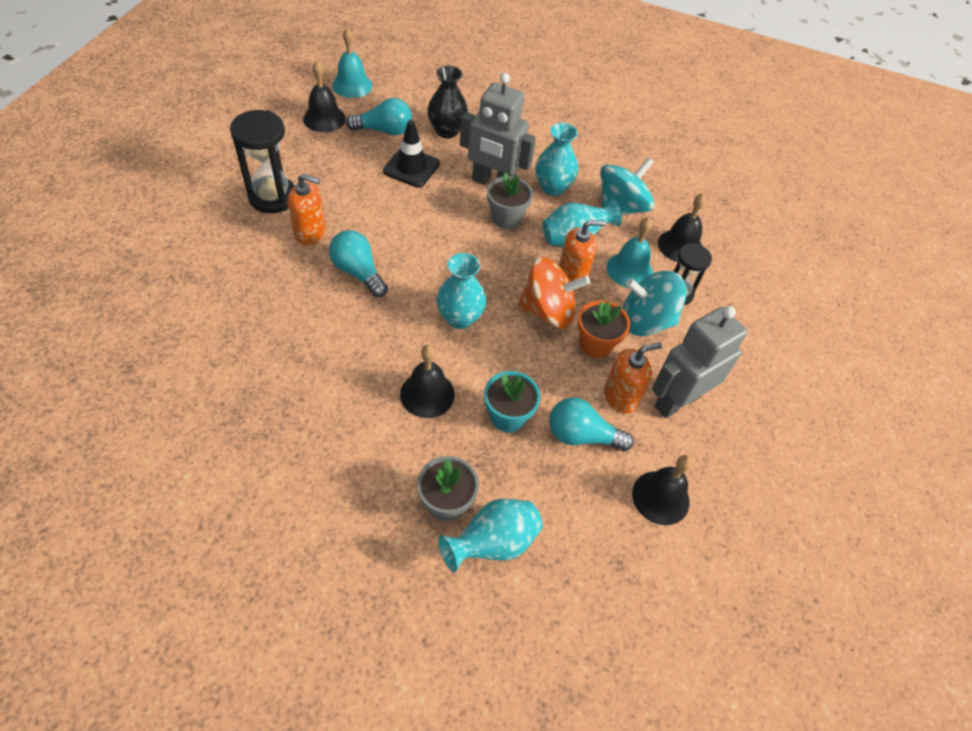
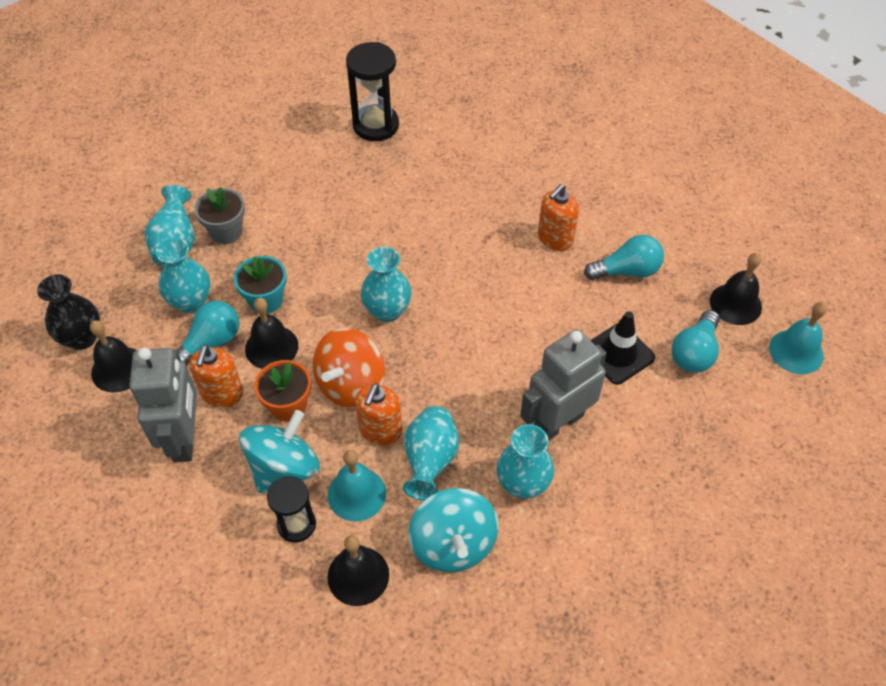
camera: 125 degrees right, 0 degrees up
black hourglass [230,110,295,213] -> black hourglass moved to [346,42,399,141]
turquoise light bulb [329,230,388,297] -> turquoise light bulb moved to [584,235,664,280]
black bell [400,345,455,418] -> black bell moved to [245,298,298,369]
black vase [427,65,468,139] -> black vase moved to [37,274,100,350]
grey flower pot [487,173,533,229] -> none
none -> turquoise vase [156,238,211,313]

